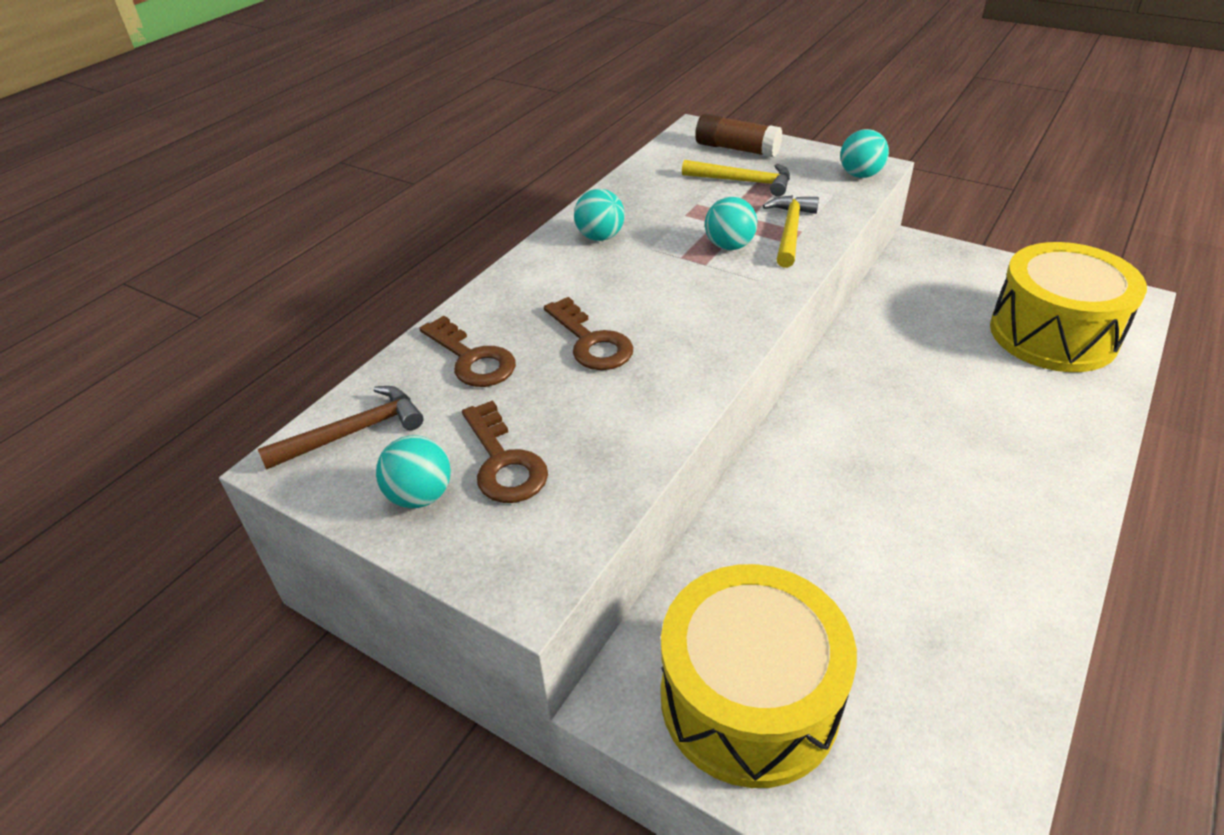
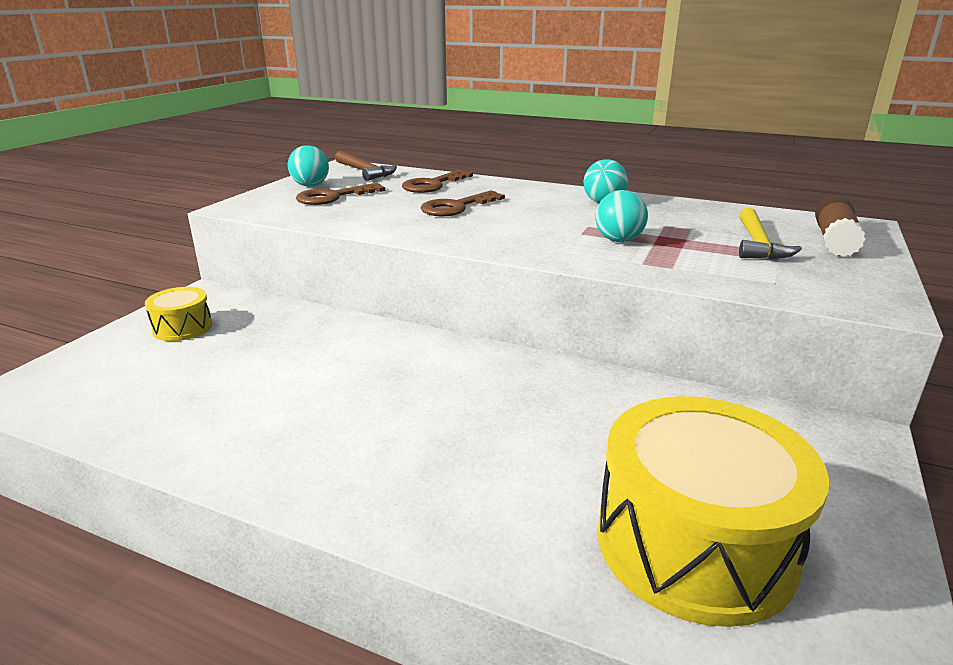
camera: 80 degrees right, 15 degrees down
yellow drum [661,564,857,788] -> yellow drum [145,287,212,341], size x0.48
yellow hammer [763,195,819,268] -> none
turquoise ball [840,129,889,178] -> none

